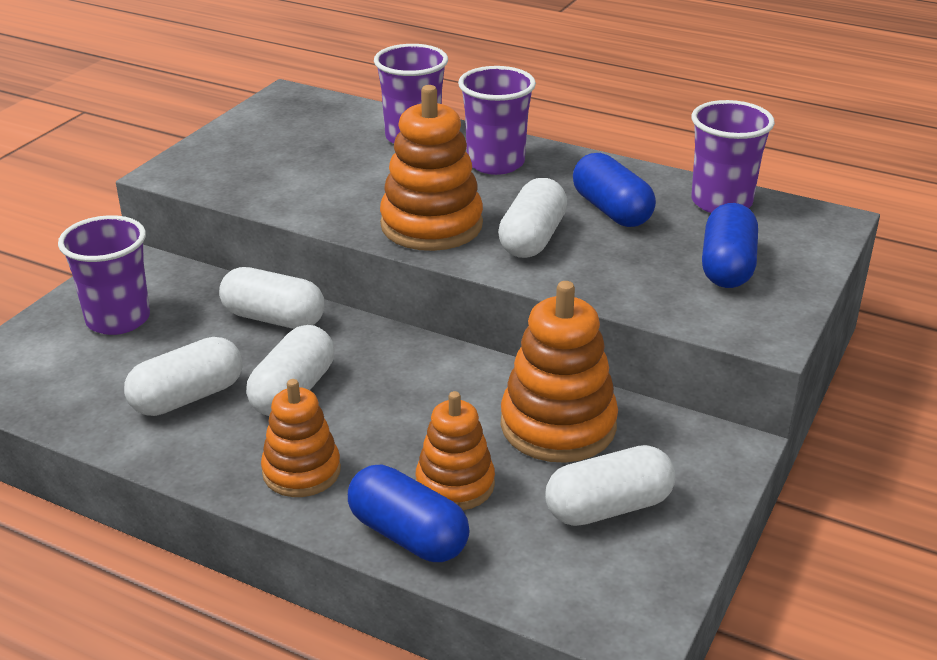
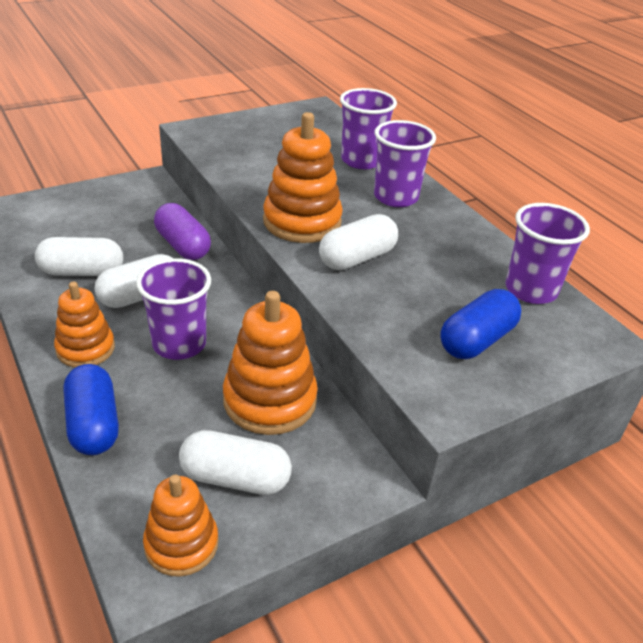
camera: 30 degrees right, 5 degrees up
purple cup [58,215,150,335] -> purple cup moved to [136,258,211,360]
white capsule [219,267,325,329] -> purple capsule [154,203,211,260]
orange stacking toy [416,391,495,510] -> orange stacking toy moved to [143,475,218,577]
blue capsule [573,153,656,227] -> none

